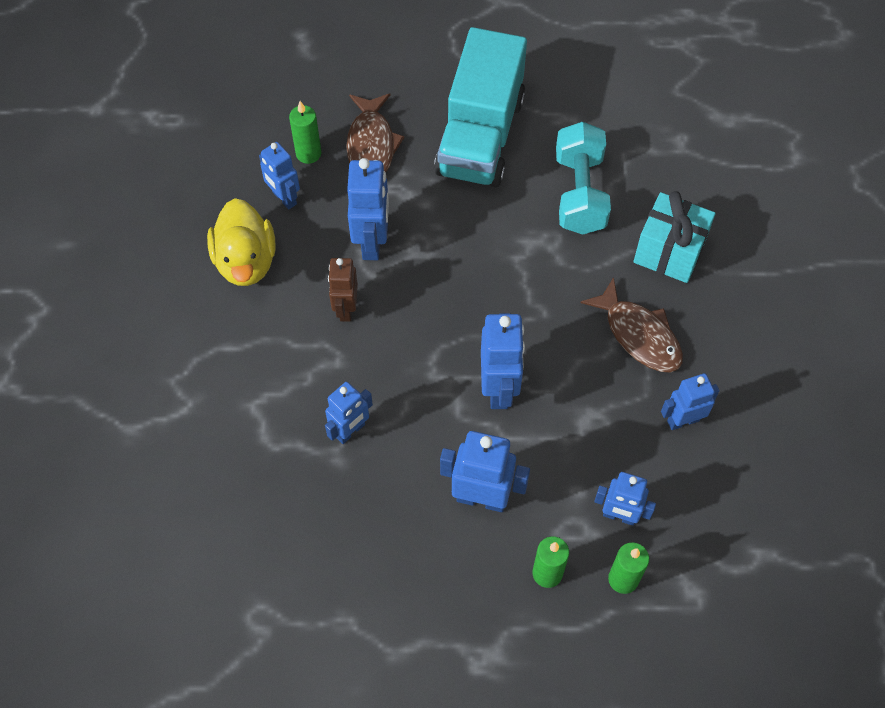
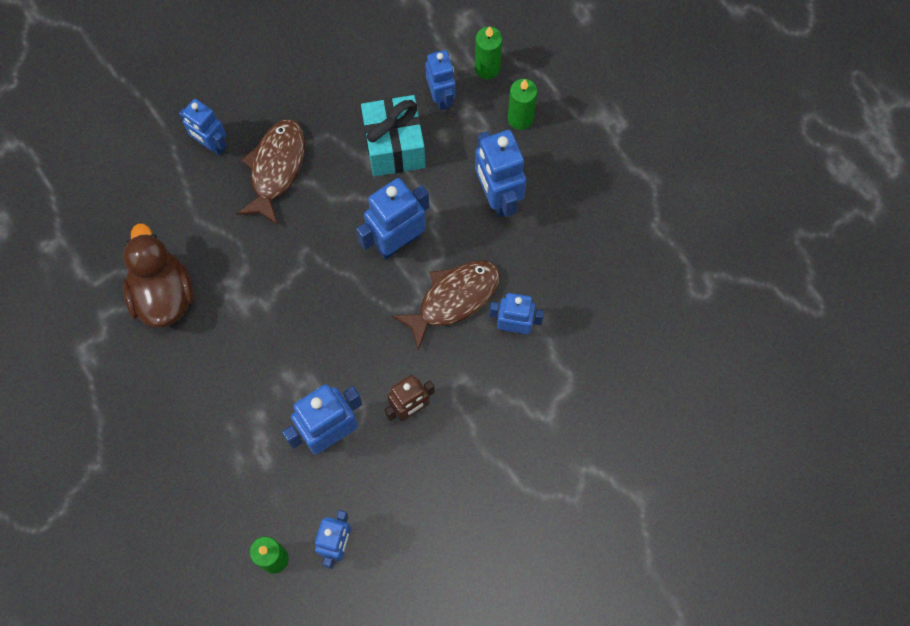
camera: 125 degrees left, 10 degrees up
yellow duck [207,198,276,286] -> none
brown fish [346,93,405,172] -> brown fish moved to [392,260,500,351]
turquoise truck [434,27,527,187] -> none
turquoise dumbbell [556,122,611,235] -> brown duck [123,223,194,328]
turquoise gift [634,191,715,283] -> turquoise gift moved to [361,95,426,177]
blue robot [661,373,719,430] -> blue robot moved to [179,99,227,155]

